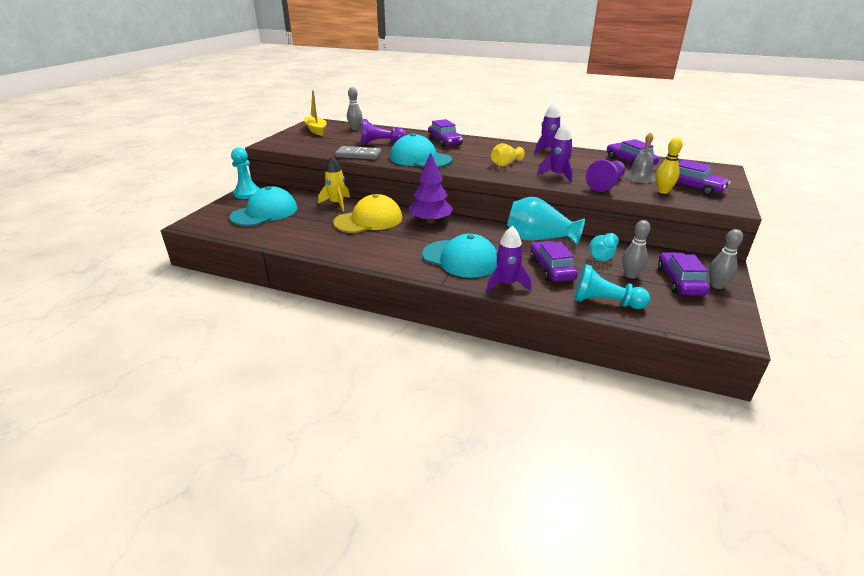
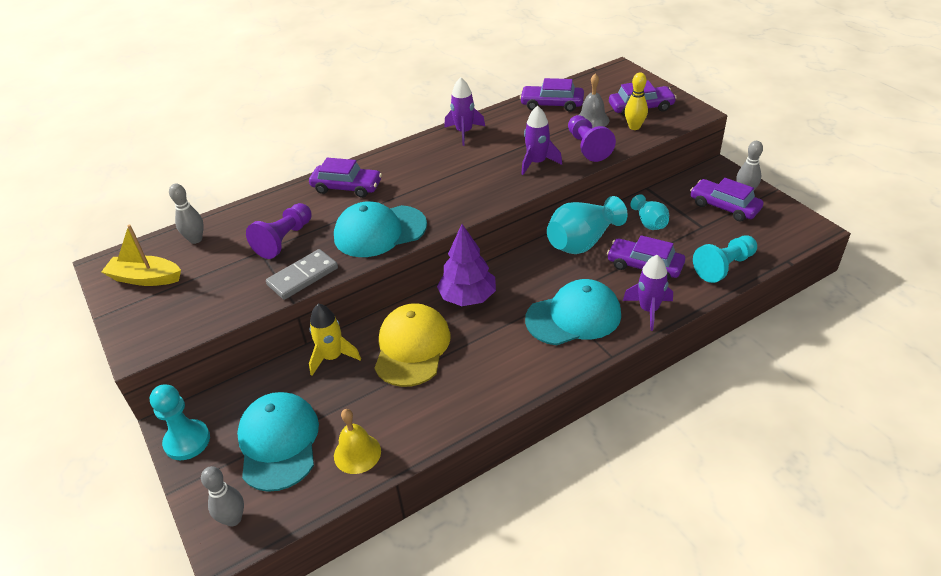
camera: 50 degrees left, 10 degrees up
yellow vase [491,143,525,166] -> none
grey bowling pin [622,220,650,279] -> grey bowling pin moved to [201,466,244,527]
none -> yellow bell [334,409,381,474]

